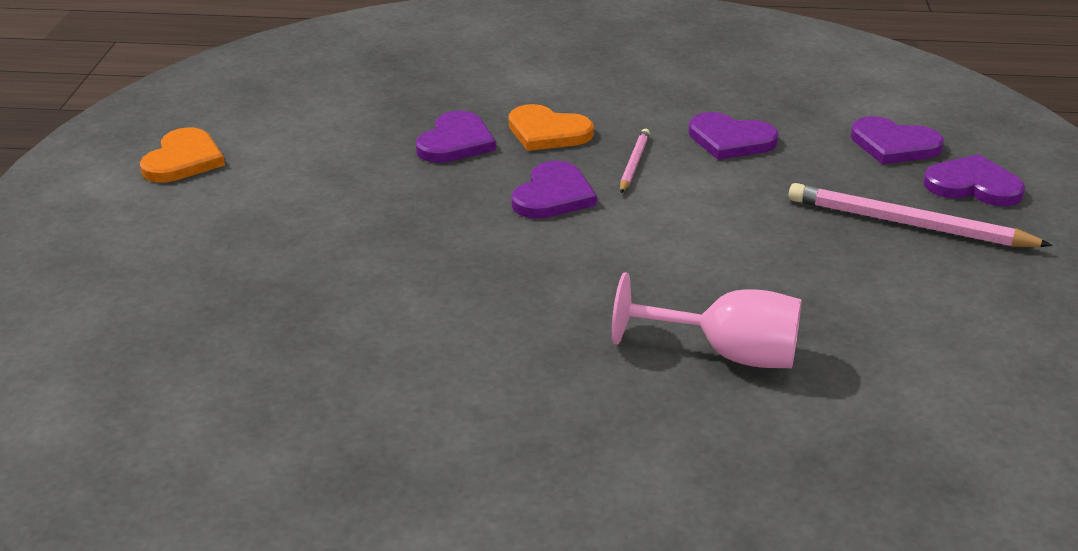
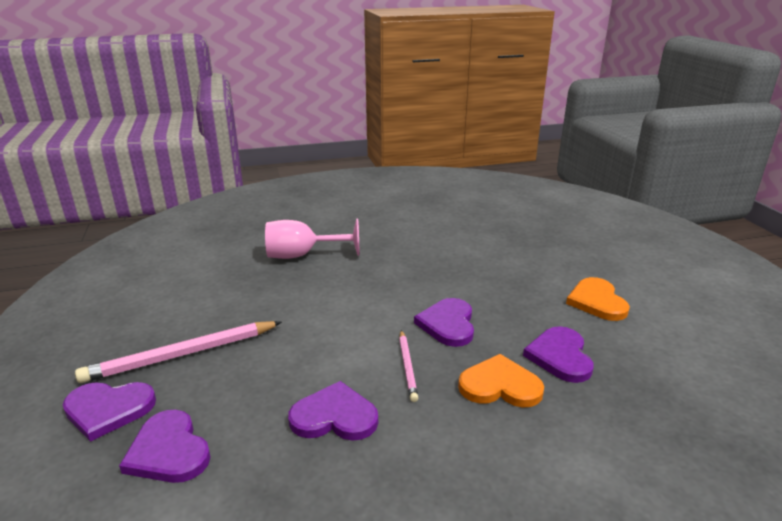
camera: 160 degrees right, 5 degrees down
orange heart [140,127,225,183] -> orange heart moved to [566,277,630,321]
pink pencil [788,183,1053,247] -> pink pencil turned 150 degrees clockwise [75,321,282,383]
purple heart [851,116,944,164] -> purple heart turned 135 degrees counterclockwise [119,410,211,483]

